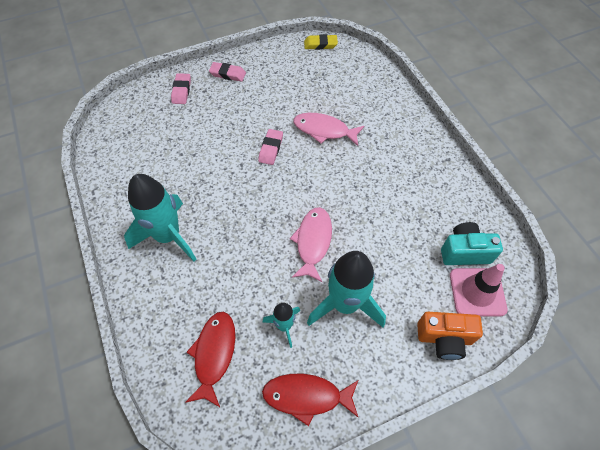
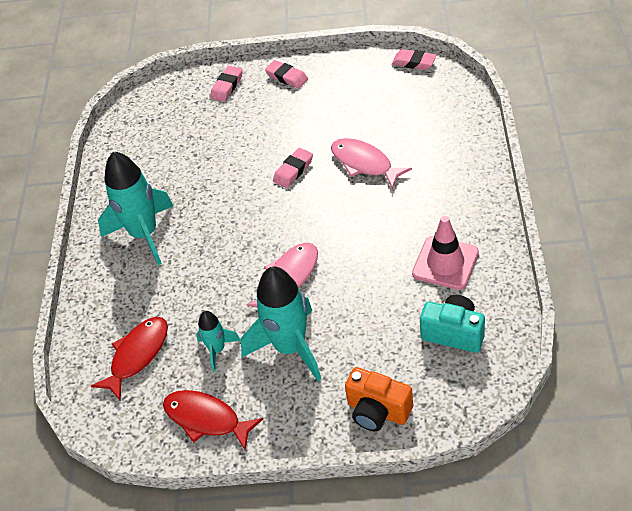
camera: 30 degrees right, 10 degrees down
yellow eraser [304,34,338,50] -> pink eraser [392,49,437,70]
pink traffic cone [450,264,508,317] -> pink traffic cone moved to [412,216,479,290]

